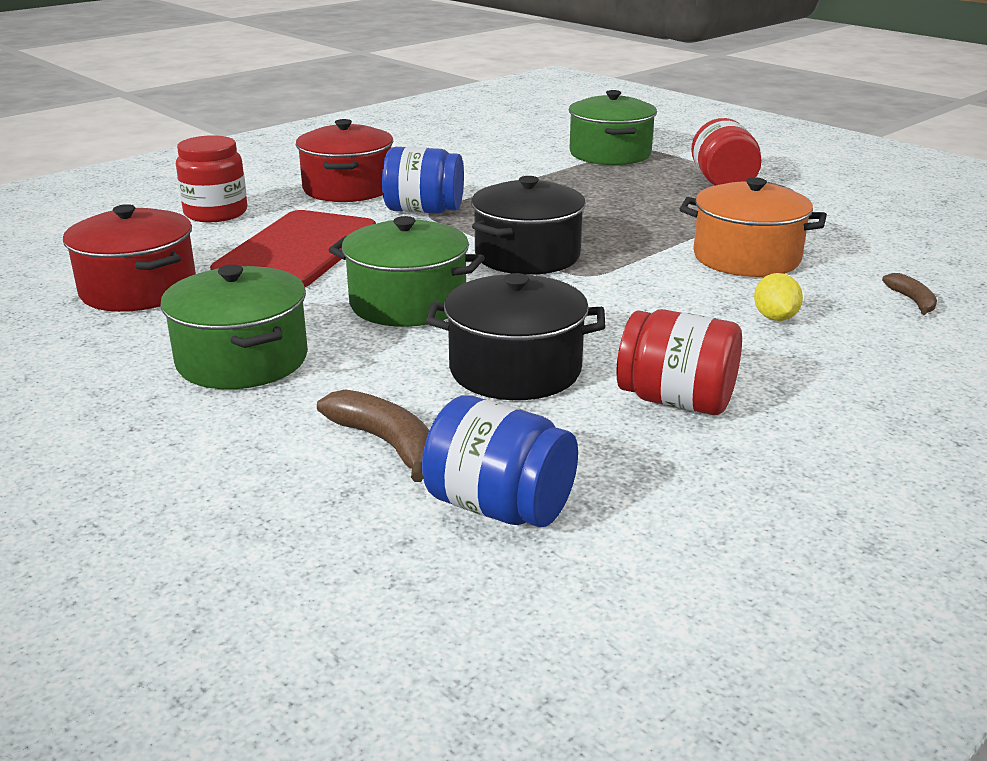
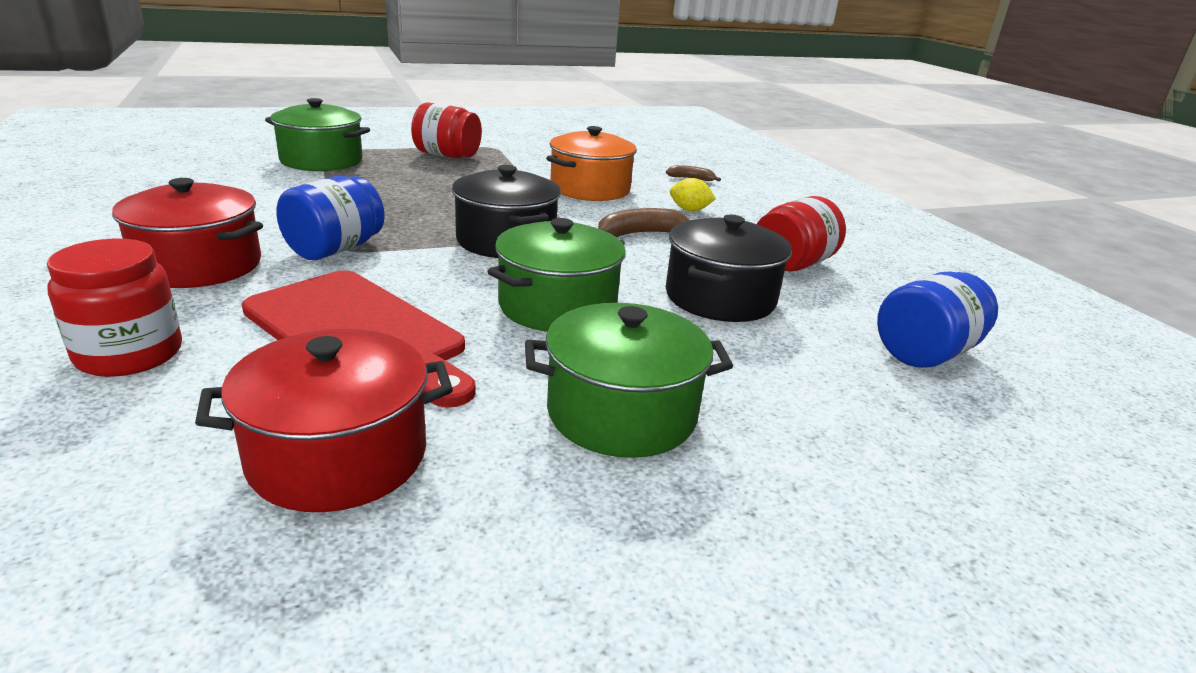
camera: 70 degrees left, 0 degrees up
brown banana [317,389,430,482] -> brown banana moved to [598,208,690,237]

